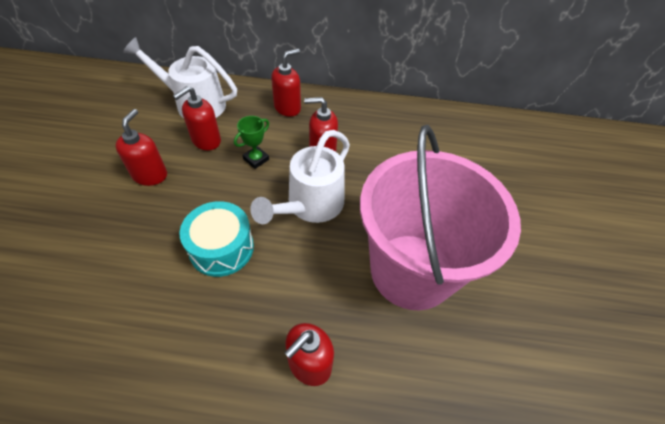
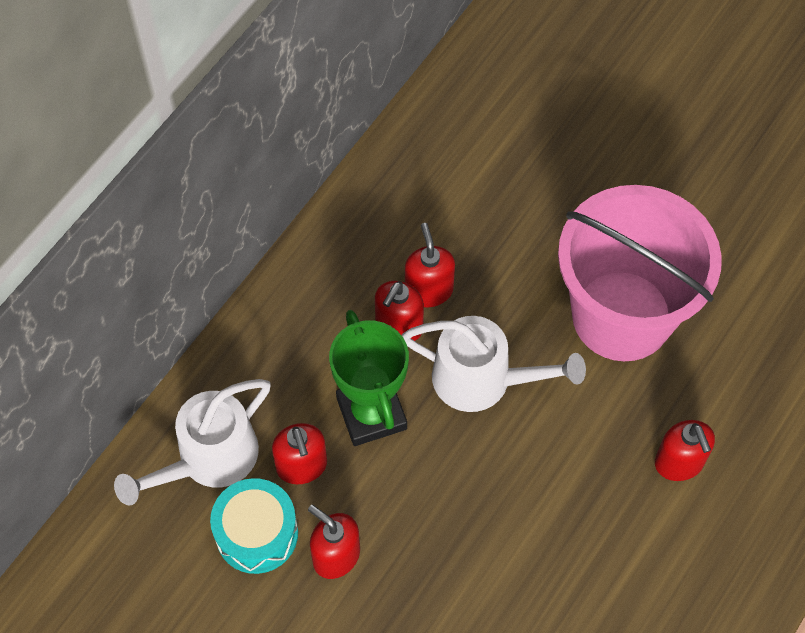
camera: 60 degrees left, 10 degrees up
turquoise drum [180,201,254,277] -> turquoise drum moved to [210,478,298,574]
green trophy [234,116,269,169] -> green trophy [329,310,409,446], size x2.03
white watering can [250,130,350,224] -> white watering can turned 45 degrees counterclockwise [402,316,586,412]
red soap dispenser [271,49,301,117] -> red soap dispenser moved to [405,223,455,307]

